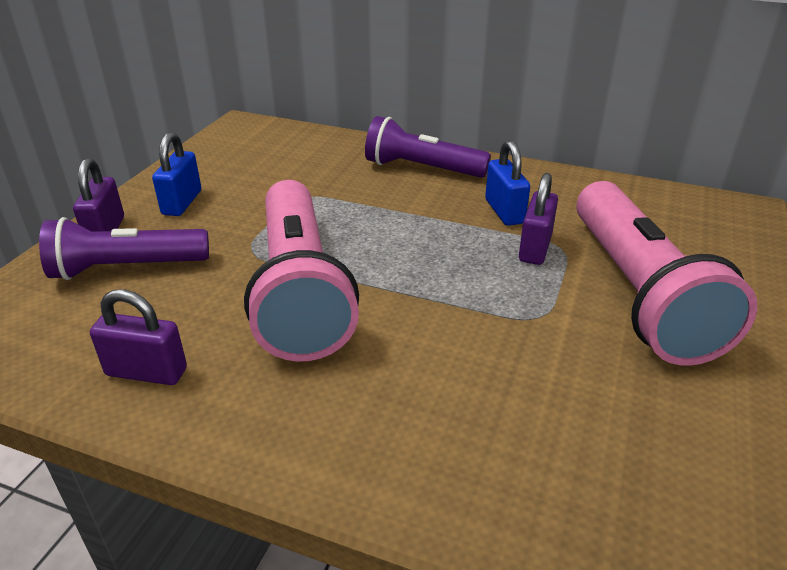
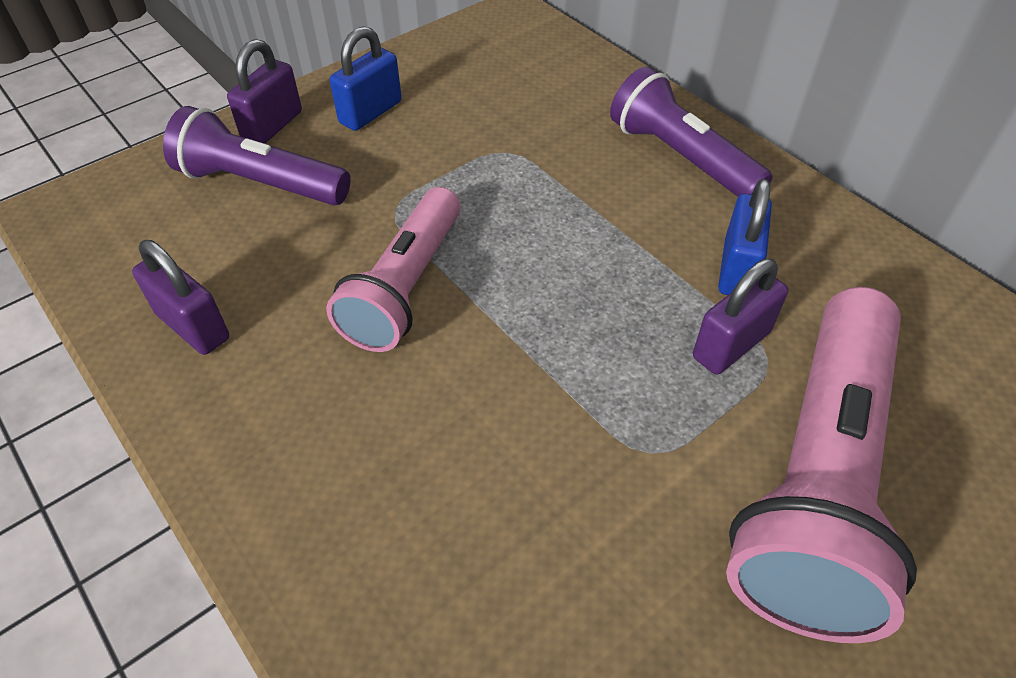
camera: 30 degrees right, 15 degrees up
pink flashlight [244,180,359,362] -> pink flashlight [326,187,460,352], size x0.64

